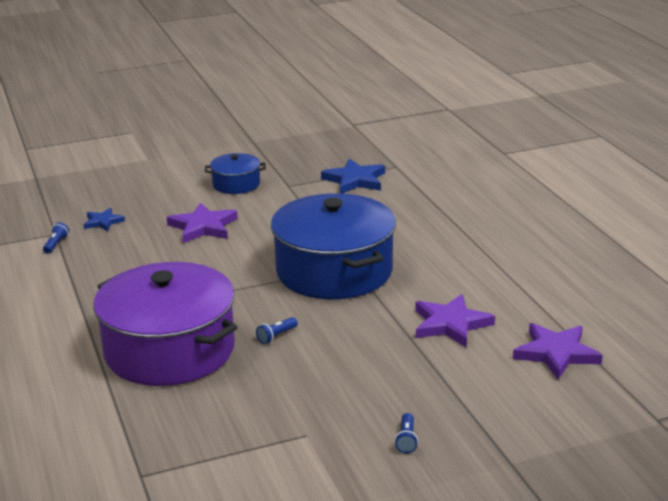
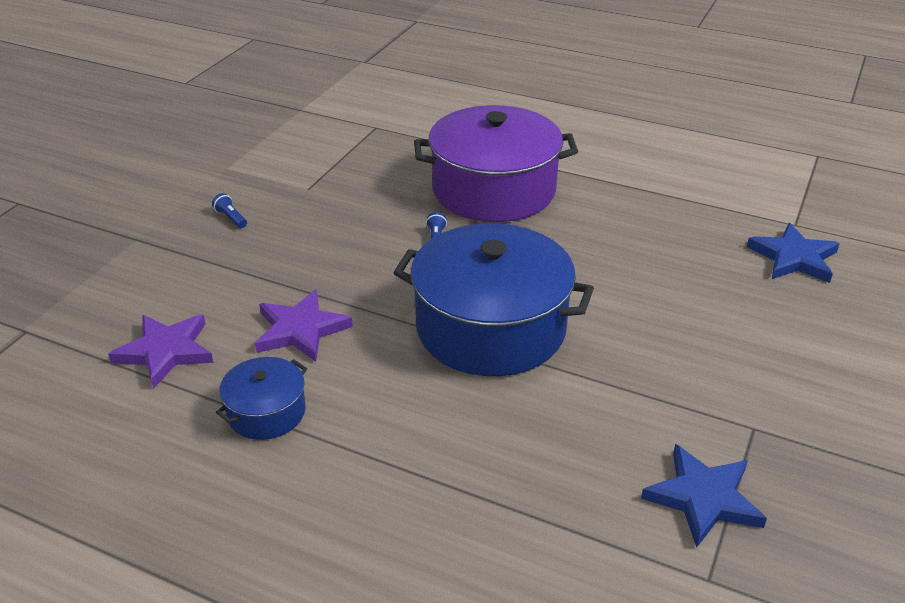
camera: 135 degrees right, 10 degrees up
blue flashlight [43,222,69,254] -> none
blue star [83,208,125,231] -> blue star [747,223,840,283], size x1.70
purple star [167,203,238,243] -> none
blue pot [205,153,266,194] -> blue pot moved to [216,357,307,440]

